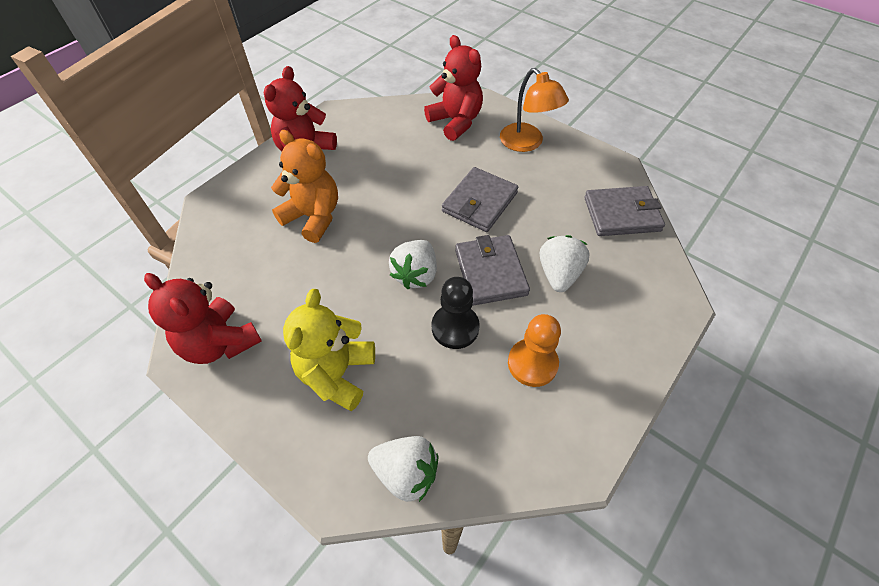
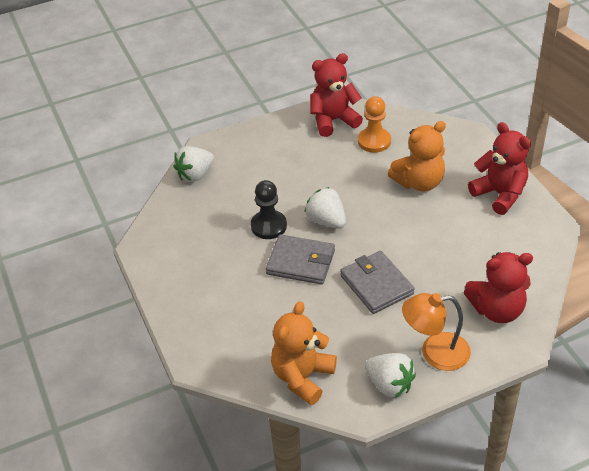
camera: 120 degrees right, 10 degrees down
yellow teddy bear [283,289,375,411] -> none
orange pawn [508,314,561,387] -> orange pawn moved to [358,96,391,153]
white strawberry [540,235,590,292] -> white strawberry moved to [365,353,416,398]
grey wallet [584,186,665,236] -> orange teddy bear [271,301,337,405]

